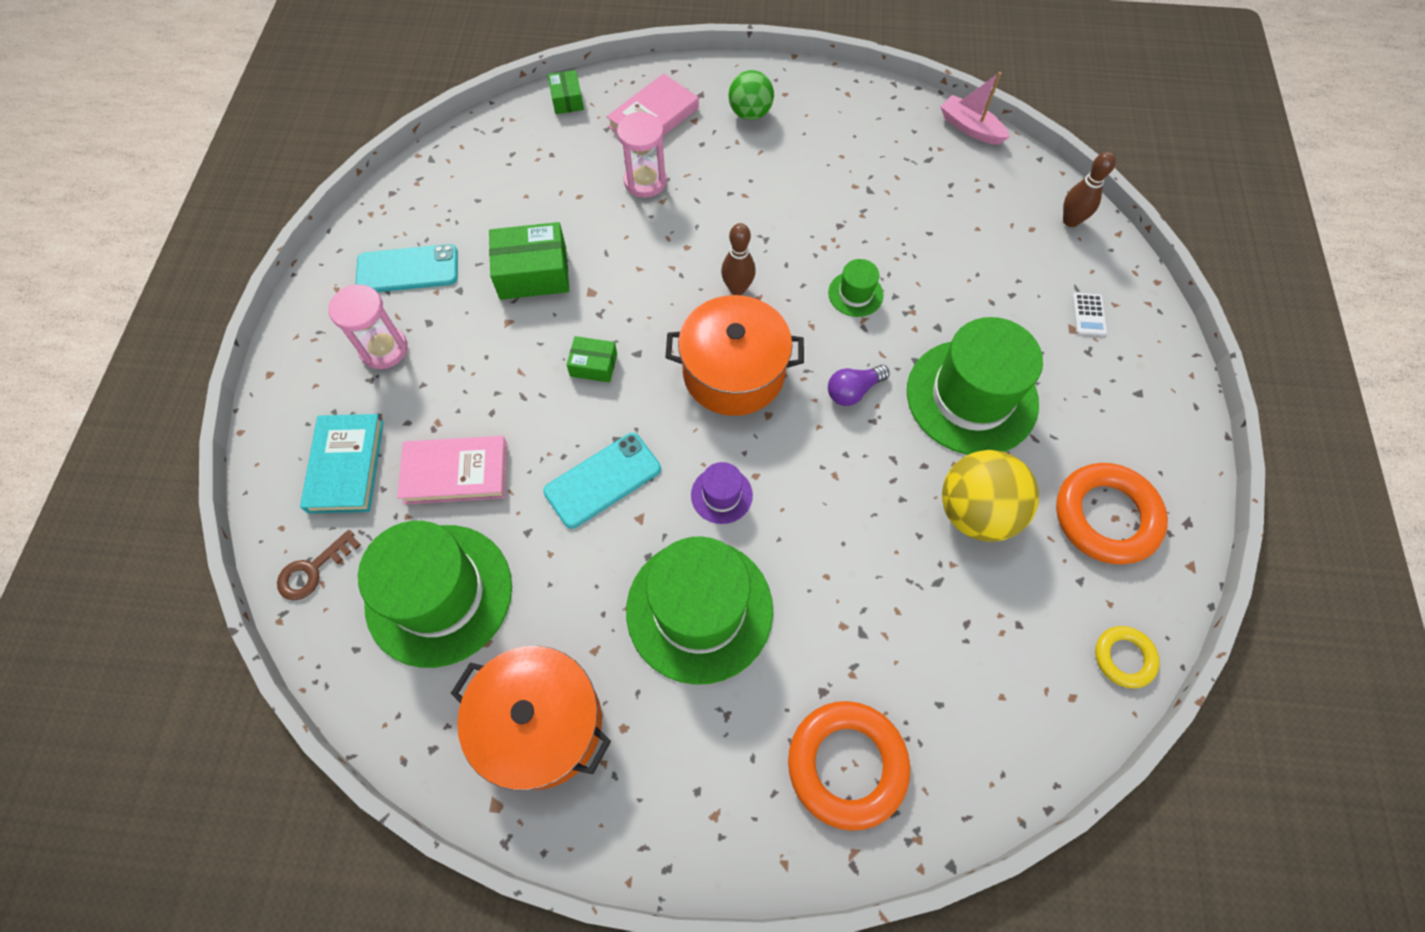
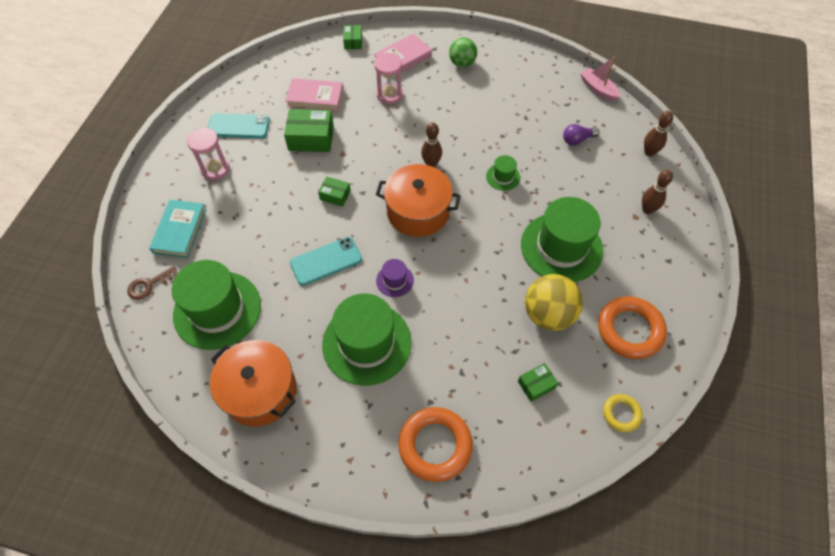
camera: 10 degrees right, 5 degrees down
pink book [397,436,507,504] -> pink book moved to [285,78,343,111]
purple light bulb [828,365,889,406] -> purple light bulb moved to [563,124,599,146]
white calculator [1072,293,1107,336] -> brown bowling pin [642,170,673,214]
none -> green box [518,363,558,402]

